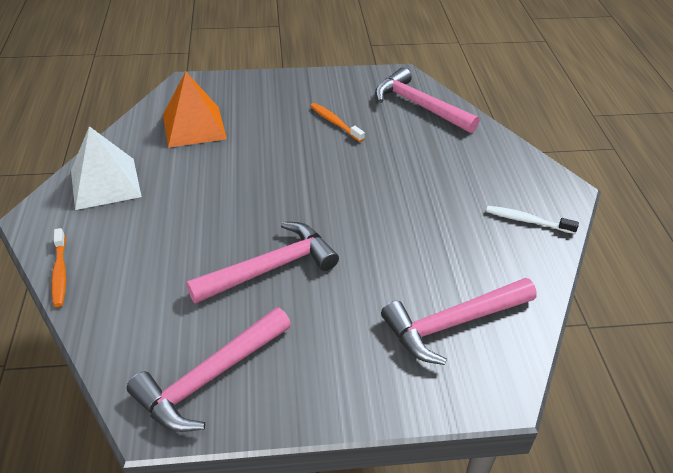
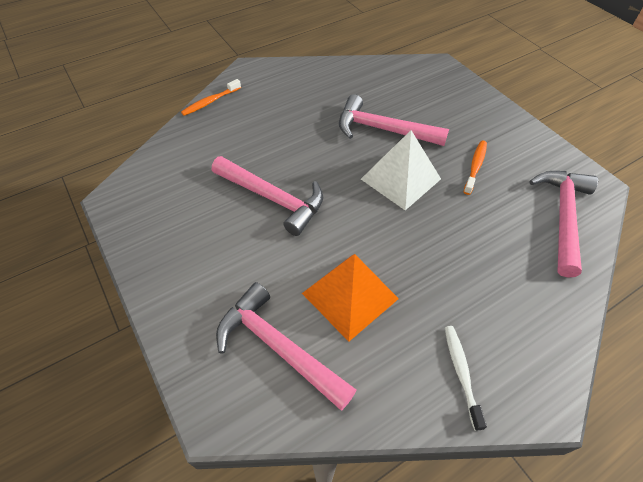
camera: 65 degrees right, 10 degrees up
white pyramid [71,126,142,210] -> white pyramid moved to [361,130,441,210]
pink hammer [127,307,291,432] -> pink hammer moved to [339,94,449,146]
orange pyramid [163,72,227,148] -> orange pyramid moved to [302,254,399,342]

